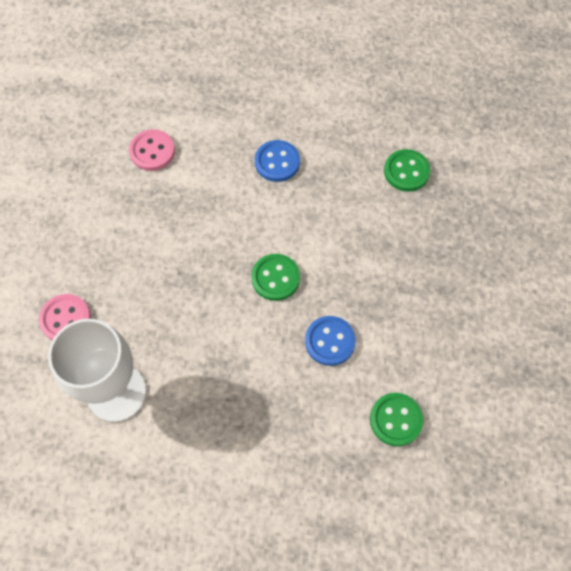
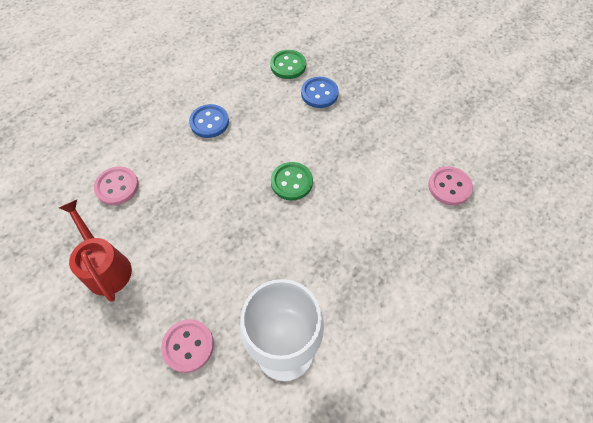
camera: 50 degrees left, 5 degrees down
blue button [305,316,356,366] -> blue button moved to [301,77,339,108]
green button [370,393,424,446] -> pink button [428,166,473,205]
none -> red watering can [59,200,132,302]

